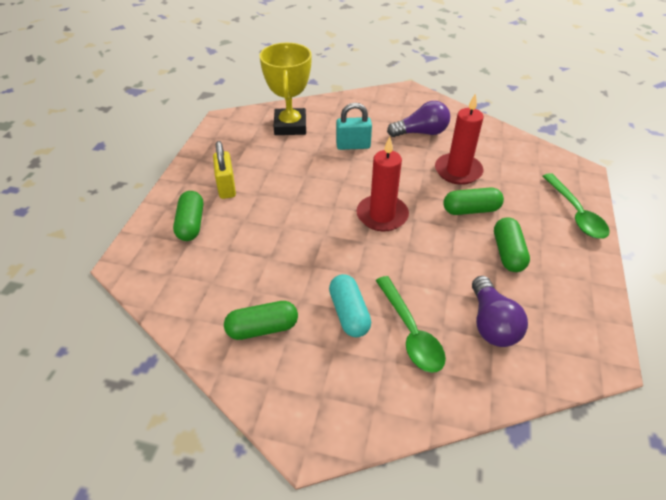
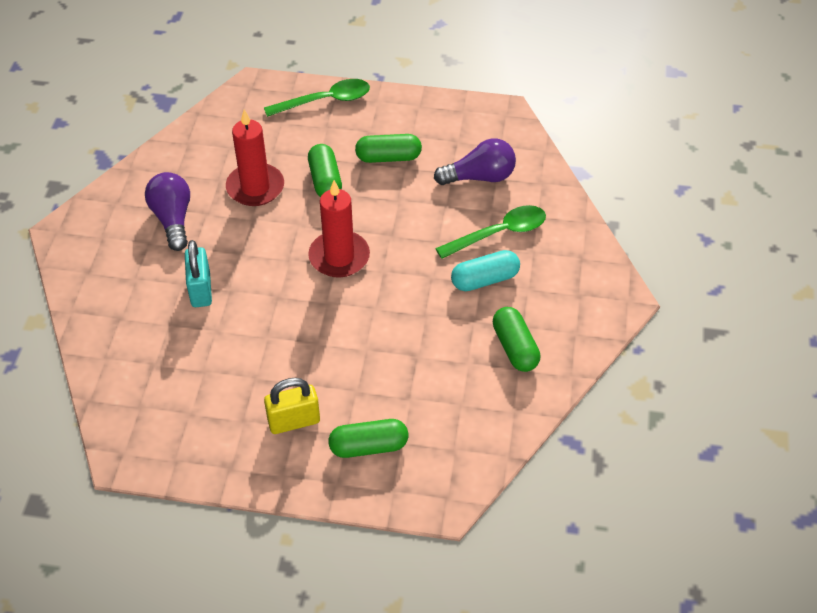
camera: 95 degrees left, 5 degrees up
yellow trophy [259,43,312,135] -> none

